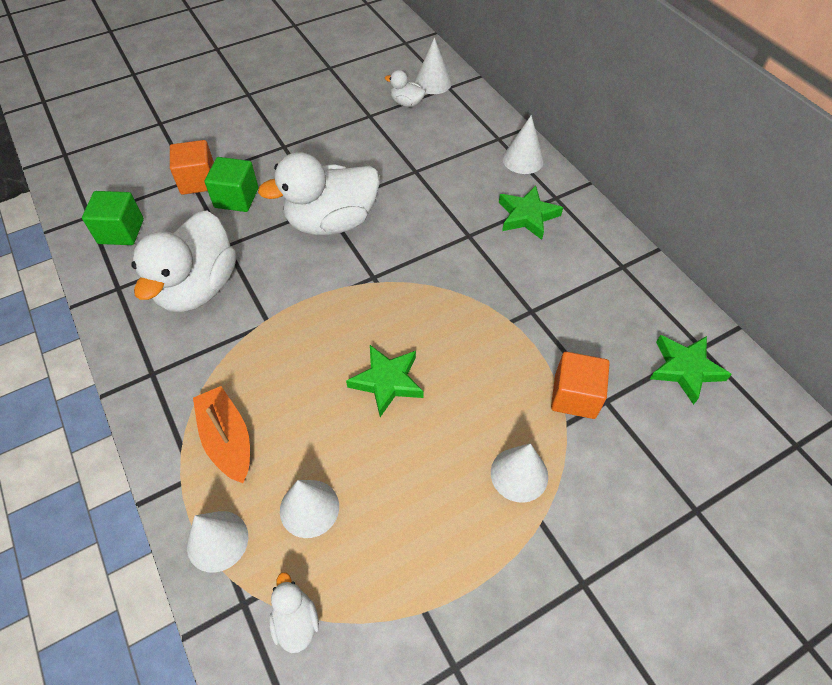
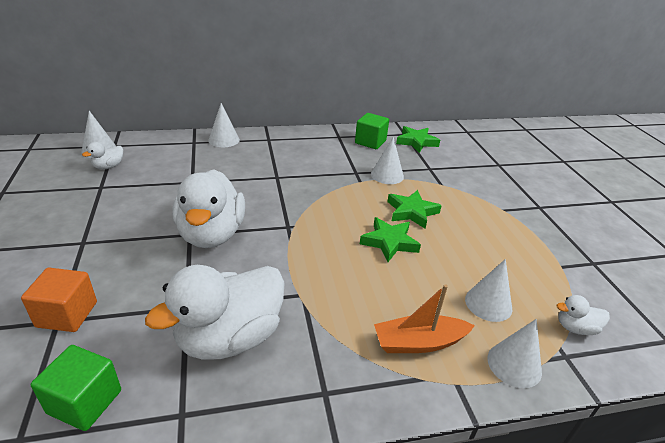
camera: 75 degrees left, 20 degrees down
white duck [131,211,236,312] -> white duck turned 105 degrees clockwise [145,265,285,360]
green cube [205,157,258,212] -> green cube moved to [355,113,389,149]
white cone [491,443,548,503] -> white cone moved to [371,137,404,184]
green star [499,186,563,240] -> green star moved to [387,190,442,229]
orange cube [551,352,610,419] -> none

